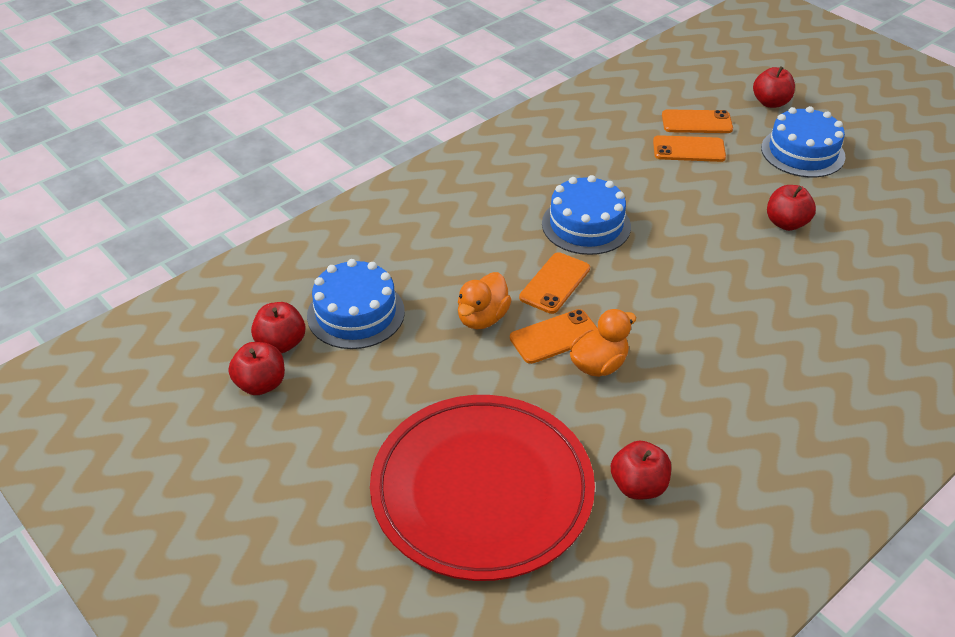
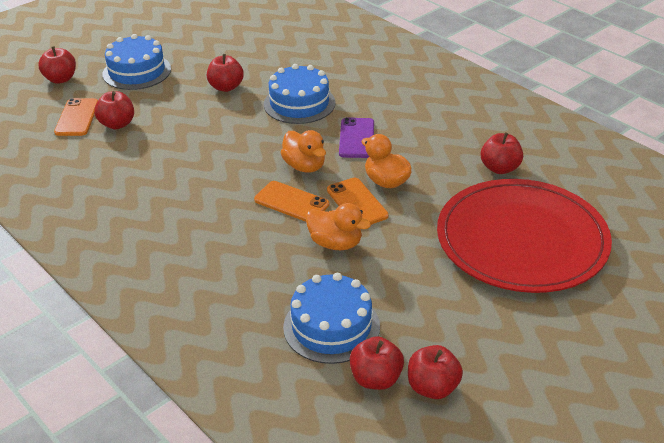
camera: 90 degrees left, 5 degrees down
blue cake [542,175,631,255] -> blue cake moved to [264,64,336,124]
orange phone [653,135,726,162] -> red apple [94,91,134,129]
none -> orange duck [280,130,326,173]
none -> purple phone [339,117,374,158]

